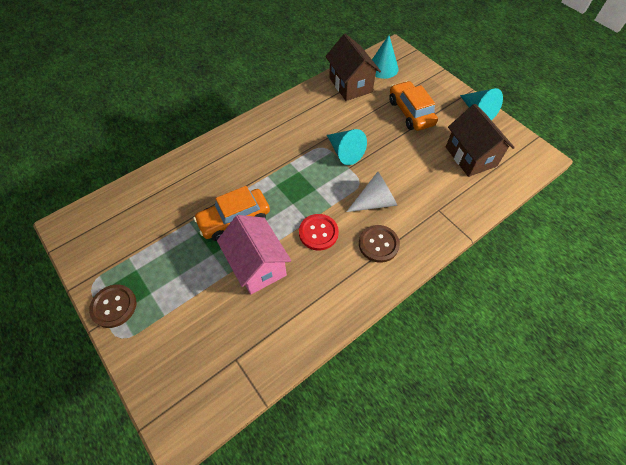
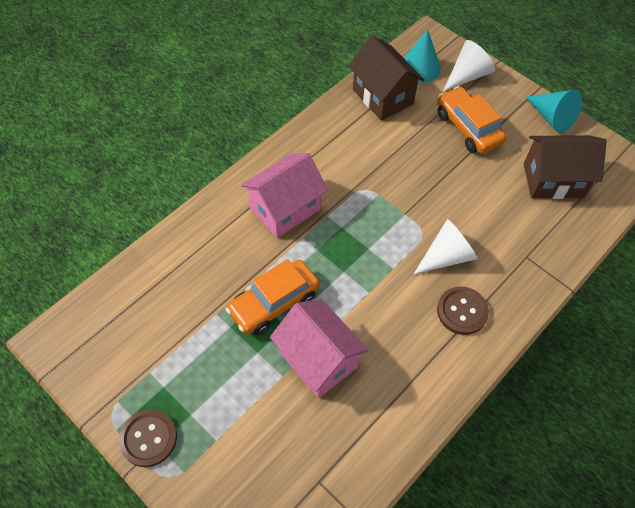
camera: 10 degrees left, 0 degrees up
red button [299,214,339,251] -> none
turquoise cone [327,129,367,165] -> none
brown house [446,104,515,177] -> brown house turned 60 degrees counterclockwise [524,135,607,199]
none -> pink house [241,153,328,238]
none -> white cone [443,40,495,91]

